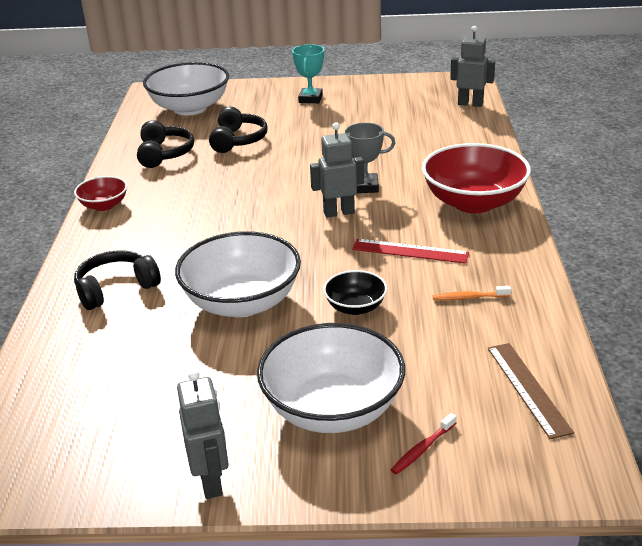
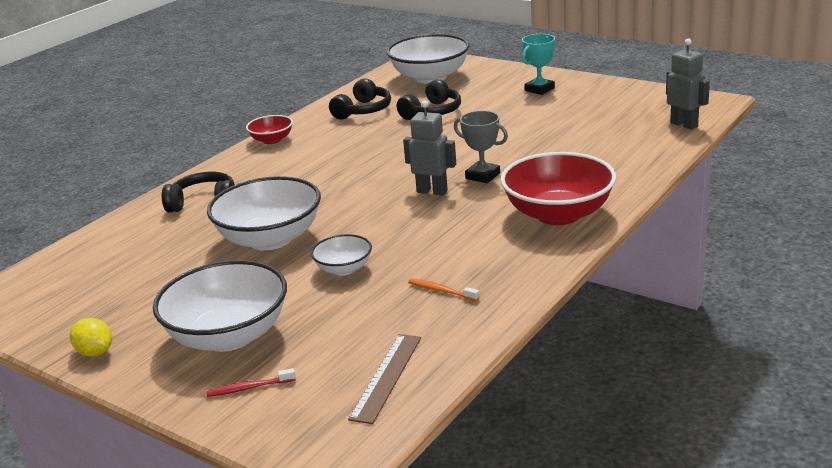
camera: 35 degrees right, 5 degrees down
grey robot [177,370,228,499] -> yellow lemon [70,318,112,357]
black bowl [323,270,387,315] -> white bowl [311,234,372,276]
red ruler [352,239,469,264] -> none

